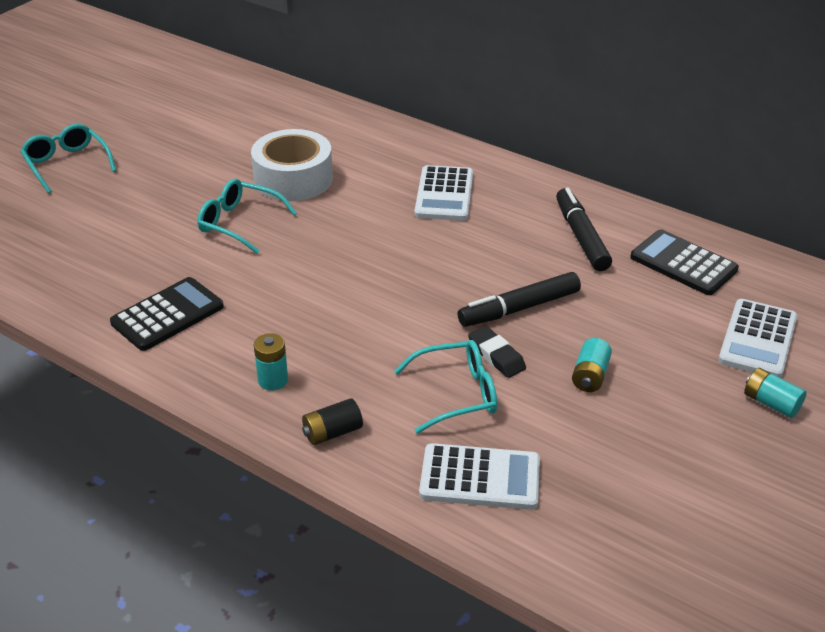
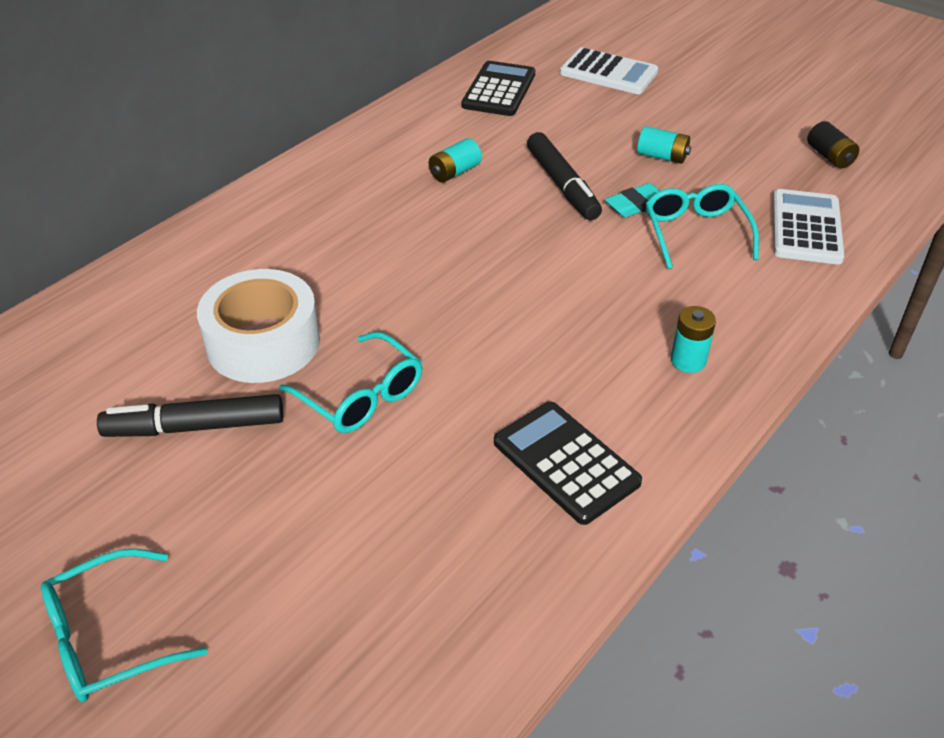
camera: 85 degrees left, 5 degrees up
turquoise glasses [197,179,297,254] -> turquoise glasses turned 75 degrees counterclockwise [279,332,422,433]
black battery [302,398,363,445] -> black battery moved to [807,121,859,169]
white calculator [415,165,473,221] -> none
black eraser [468,326,526,378] -> turquoise eraser [605,183,660,217]
black marker [556,188,612,271] -> black marker moved to [97,394,283,437]
black calculator [630,229,739,295] -> black calculator turned 150 degrees clockwise [462,61,535,116]
turquoise battery [744,368,807,418] -> turquoise battery moved to [429,138,482,183]

